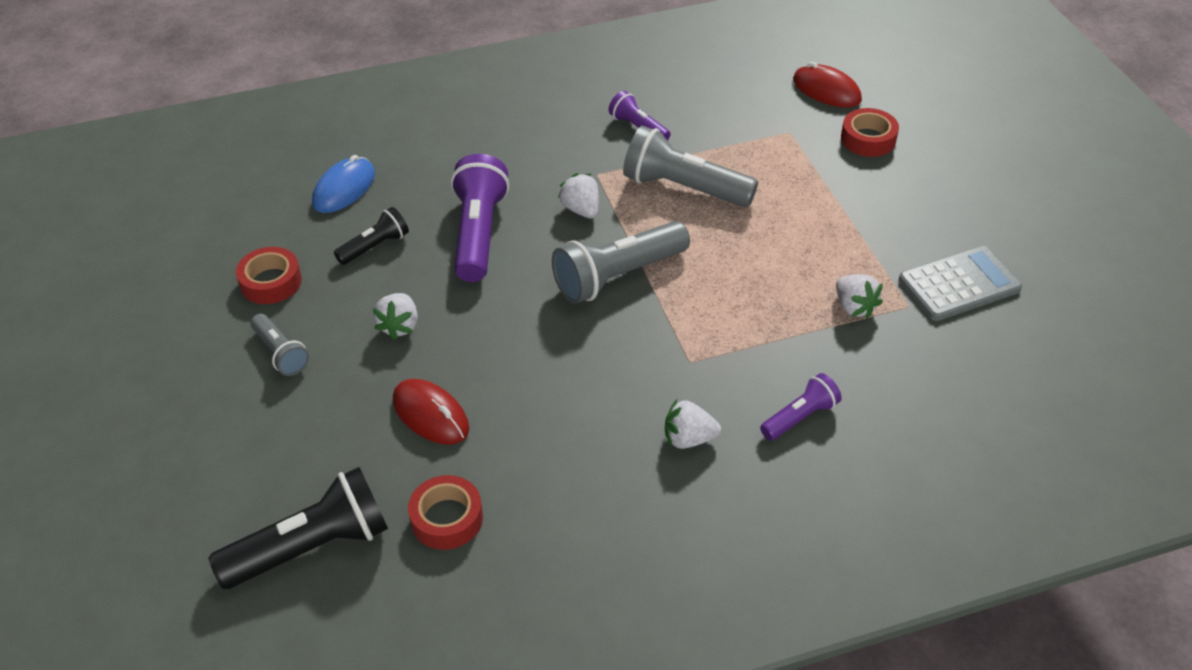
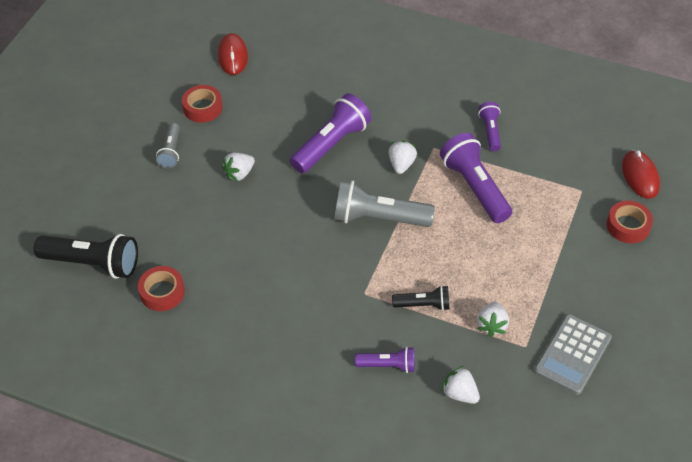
camera: 40 degrees right, 5 degrees up
blue mouse [312,155,375,213] -> none
black flashlight [334,207,409,265] -> black flashlight moved to [392,285,449,311]
red mouse [393,379,469,445] -> red mouse moved to [218,33,248,75]
grey flashlight [623,126,758,207] -> purple flashlight [440,133,512,223]
white strawberry [665,399,721,449] -> white strawberry moved to [441,366,480,404]
grey calculator [899,246,1022,321] -> grey calculator turned 105 degrees clockwise [534,314,612,395]

